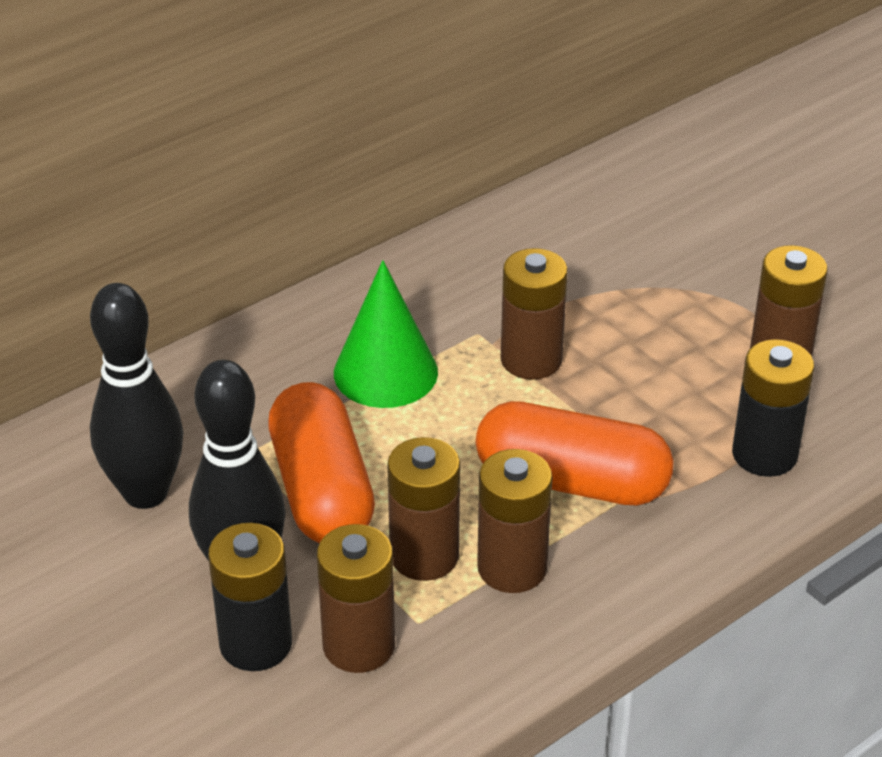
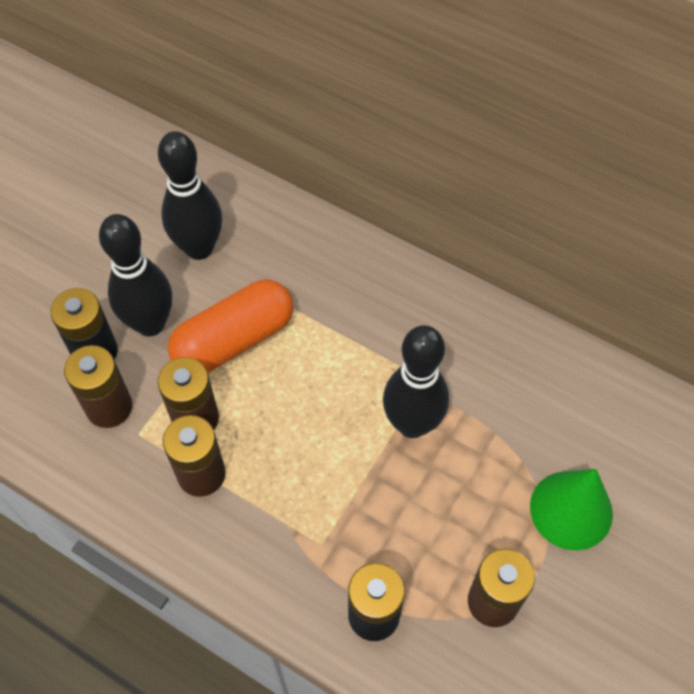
camera: 70 degrees right, 20 degrees up
green cone [334,260,438,408] -> green cone moved to [530,469,613,550]
orange capsule [476,401,674,506] -> none
brown battery [501,248,568,380] -> black bowling pin [383,325,449,438]

